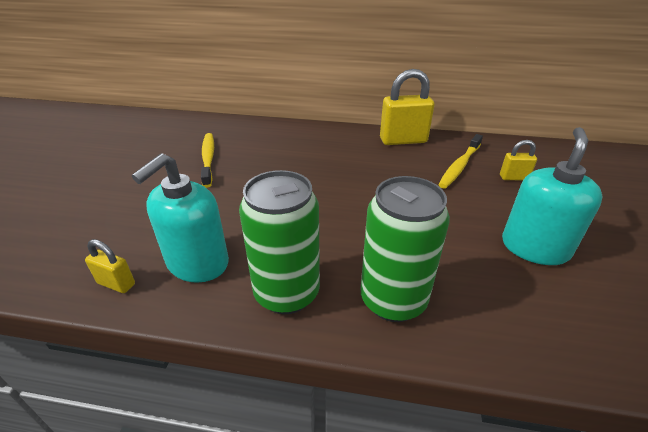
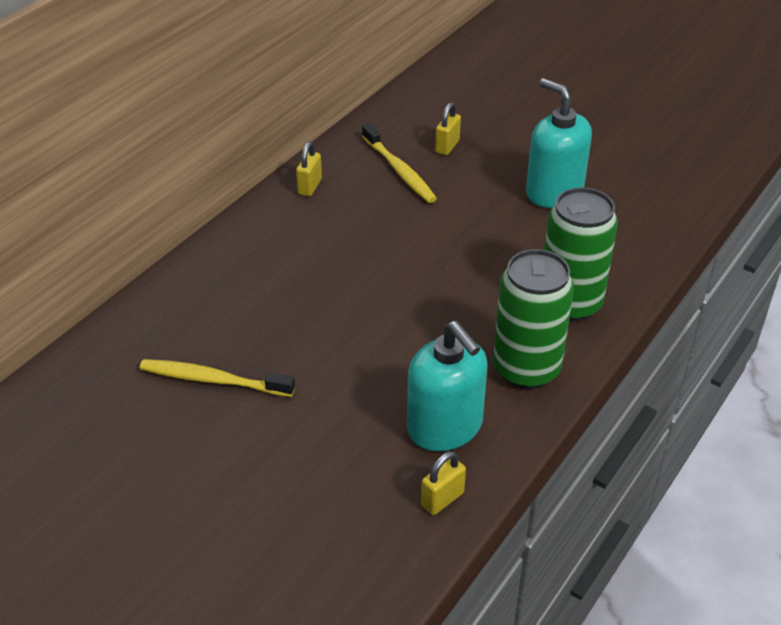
camera: 65 degrees left, 5 degrees up
yellow padlock [380,69,435,145] -> yellow padlock [296,142,322,196], size x0.51

